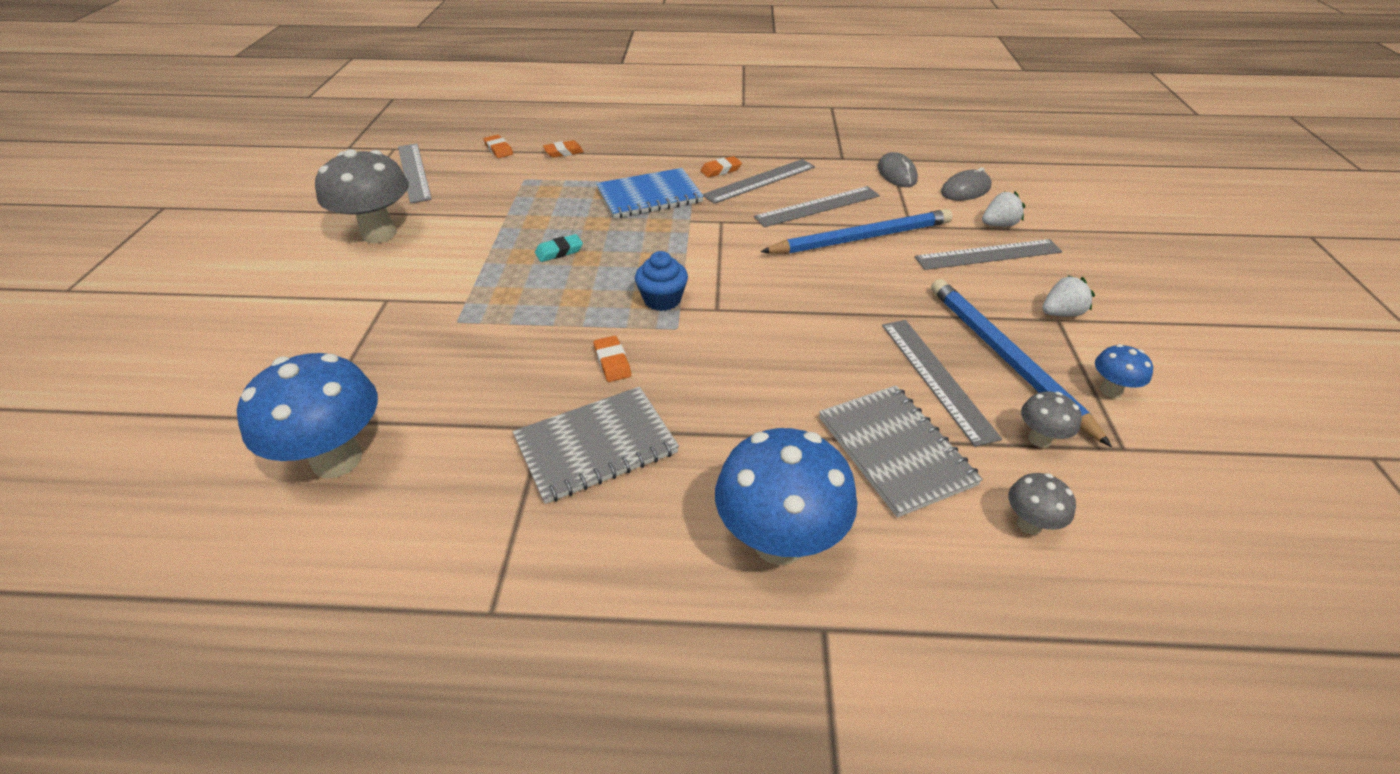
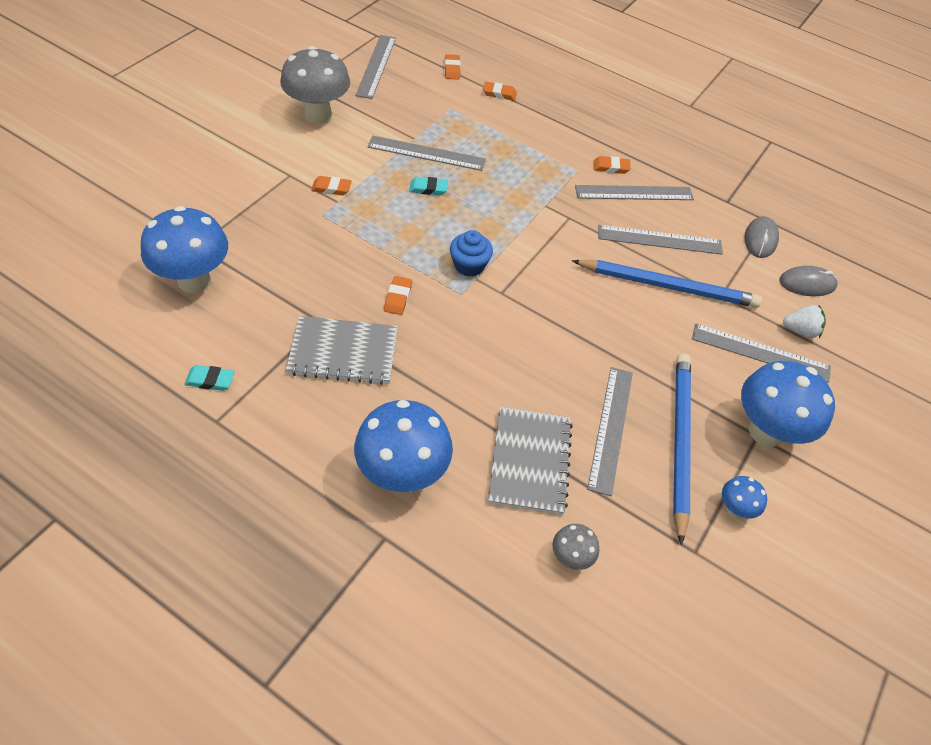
camera: 25 degrees right, 10 degrees up
blue notebook [596,168,704,218] -> none
grey mushroom [1021,391,1082,448] -> none
white strawberry [1042,275,1095,317] -> blue mushroom [741,361,835,447]
none -> turquoise eraser [184,365,235,391]
none -> orange eraser [311,176,352,196]
none -> grey ruler [367,135,486,171]

